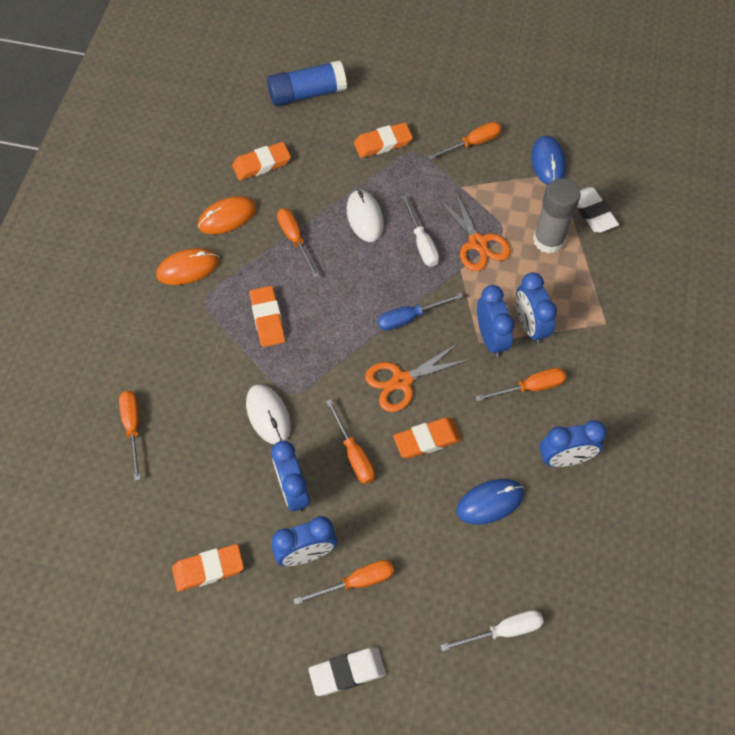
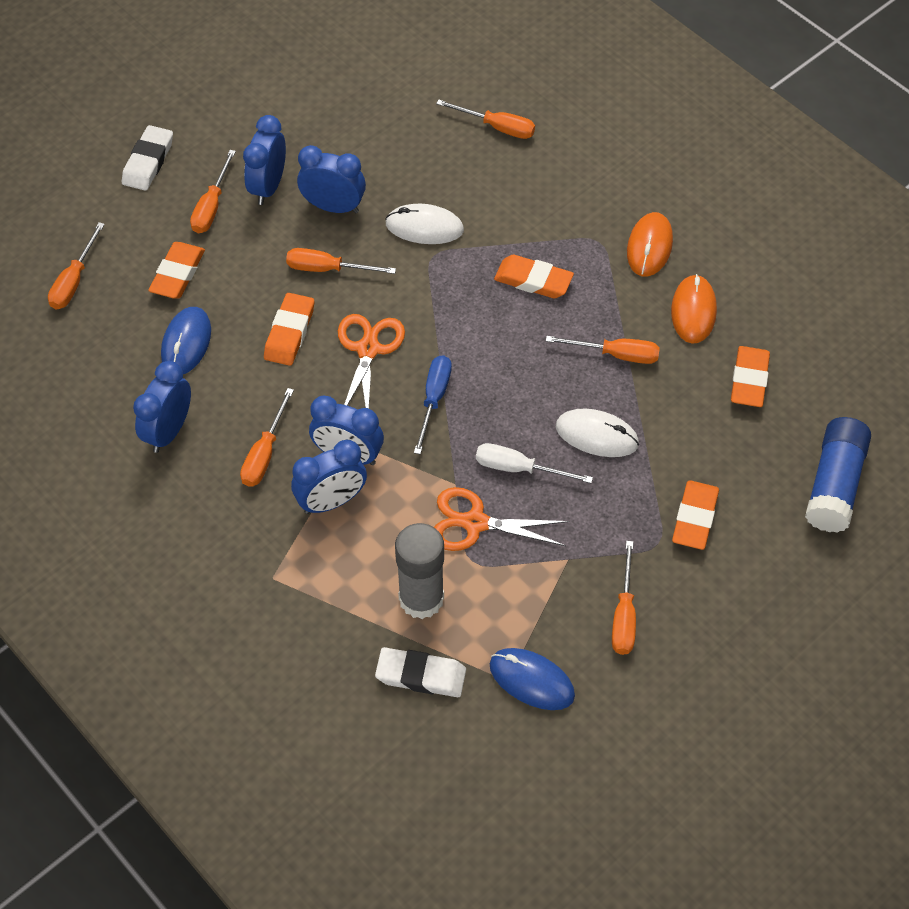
camera: 125 degrees right, 5 degrees down
orange eraser [172,544,244,592] -> orange eraser moved to [148,242,205,298]
white screwdriver [440,610,544,651] -> orange screwdriver [48,222,105,309]
blue clock [516,272,557,344] -> blue clock turned 135 degrees clockwise [291,440,367,514]

